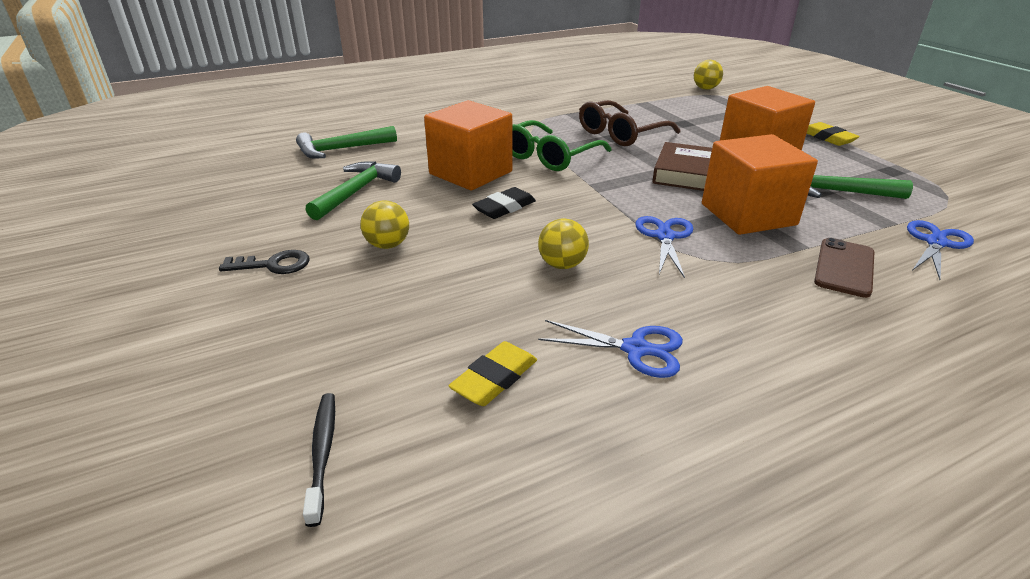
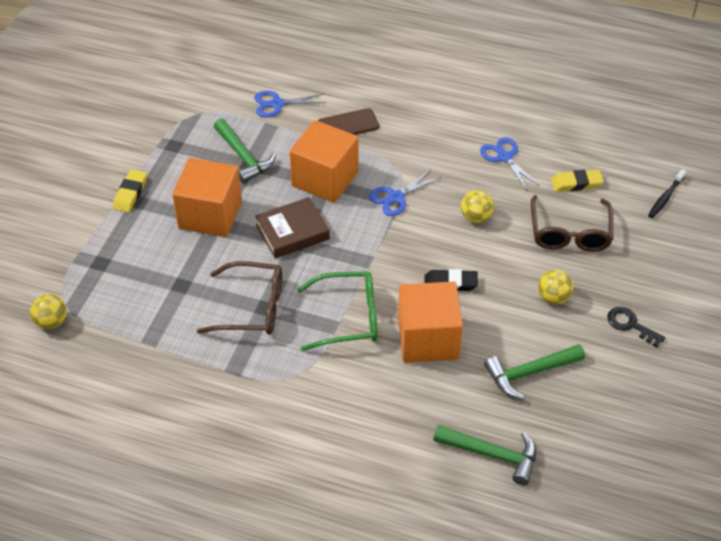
camera: 135 degrees left, 15 degrees up
none -> brown glasses [531,195,614,252]

